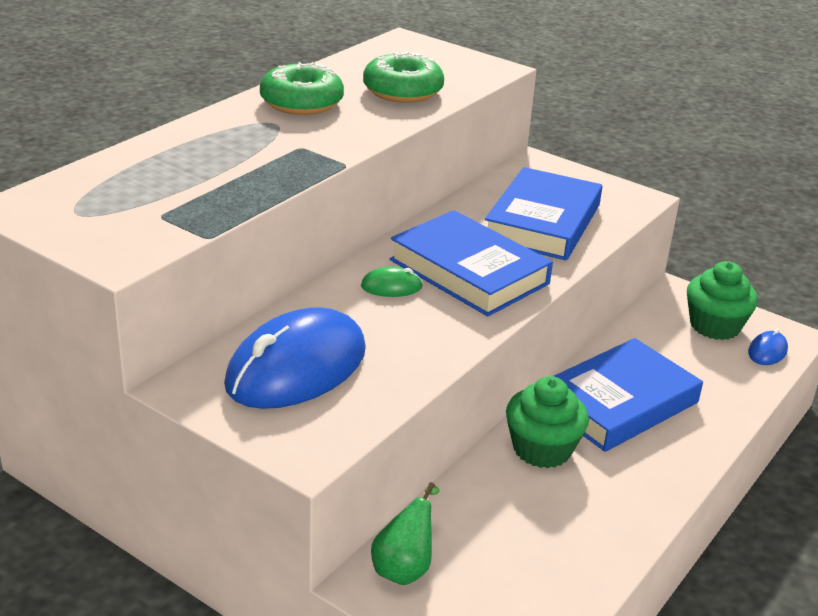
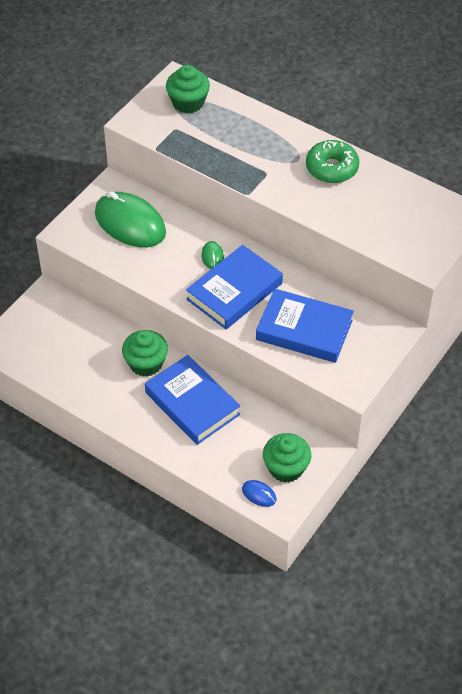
camera: 90 degrees right, 20 degrees up
blue mouse [224,307,366,409] -> green mouse [95,191,166,247]
green donut [363,51,444,103] -> none
green pear [371,482,439,585] -> none
none -> green cupcake [166,65,210,114]

